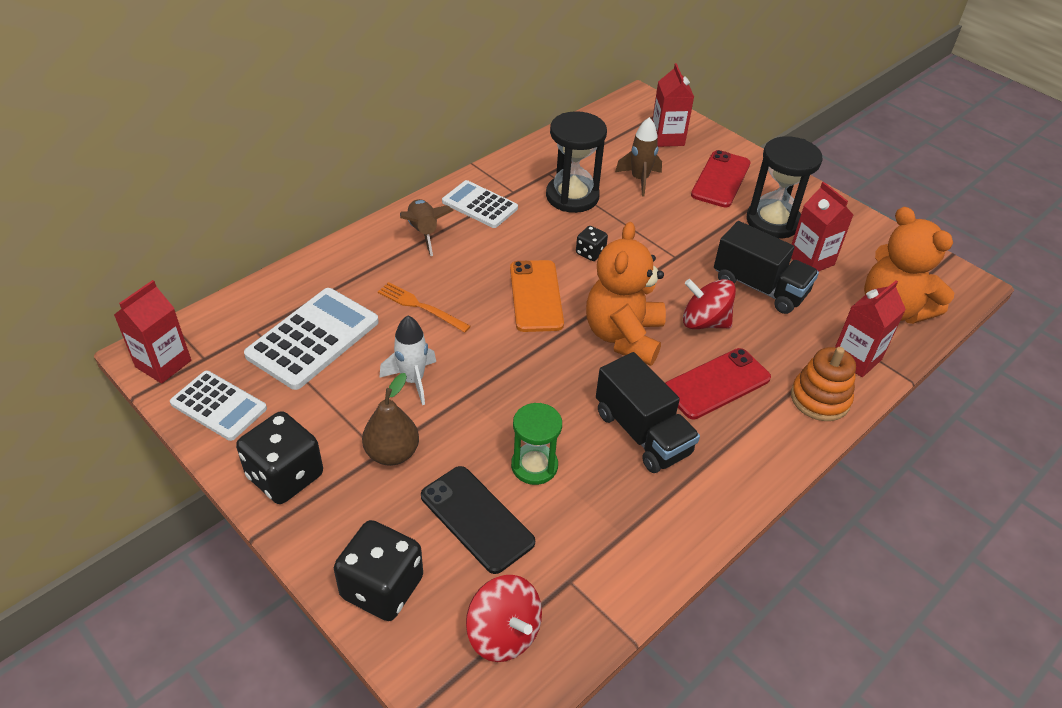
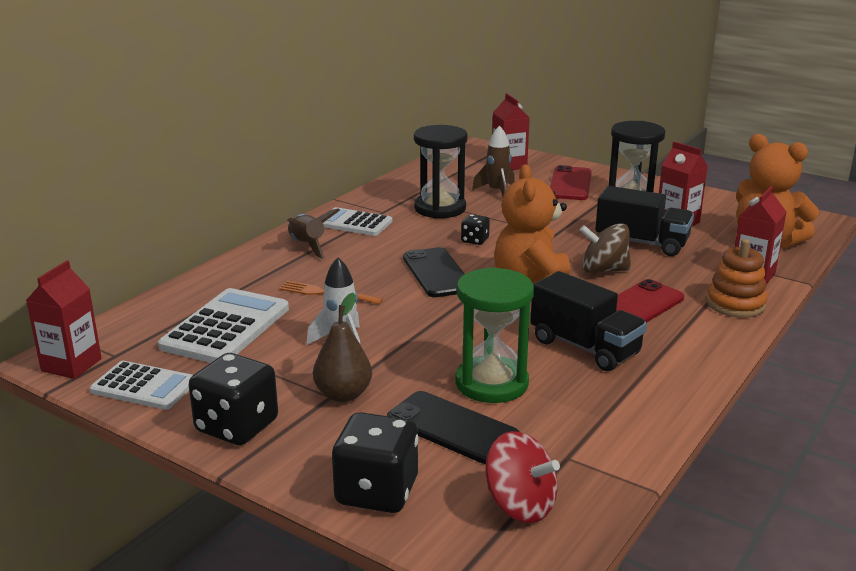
camera: 10 degrees left, 20 degrees down
orange phone [510,260,564,332] -> black phone [403,247,465,297]
green hourglass [511,403,562,485] -> green hourglass [455,267,534,403], size x1.51
red spinning top [683,279,736,329] -> brown spinning top [580,223,631,273]

